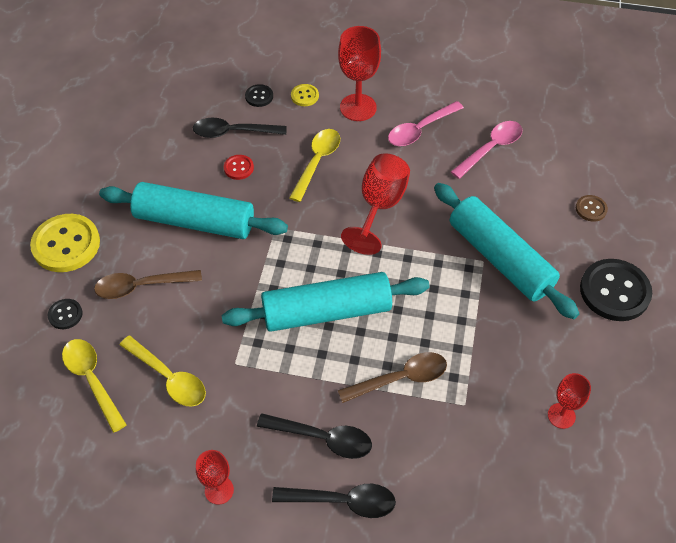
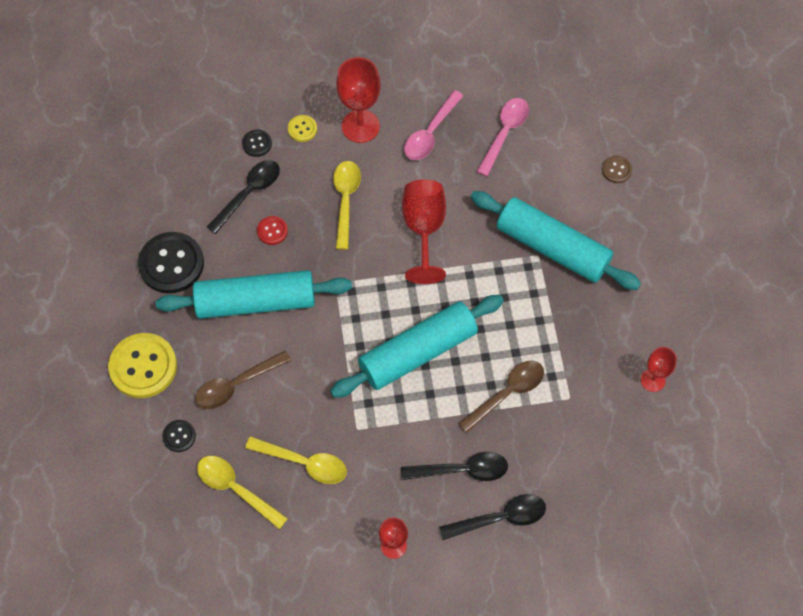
camera: 20 degrees left, 10 degrees up
black spoon [193,118,287,138] -> black spoon turned 150 degrees clockwise [207,160,280,234]
black button [580,259,652,321] -> black button moved to [138,232,204,293]

